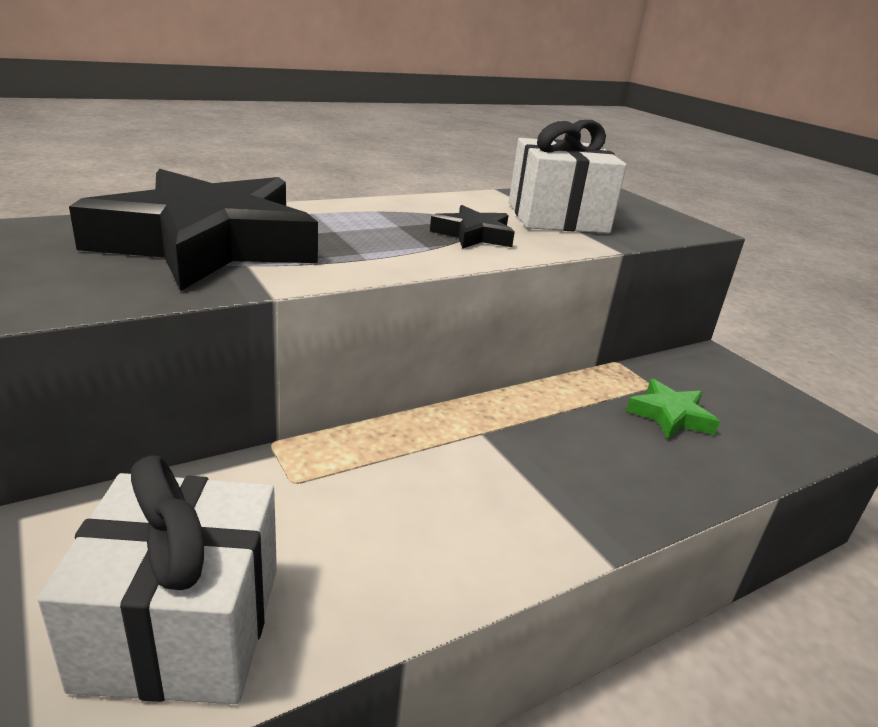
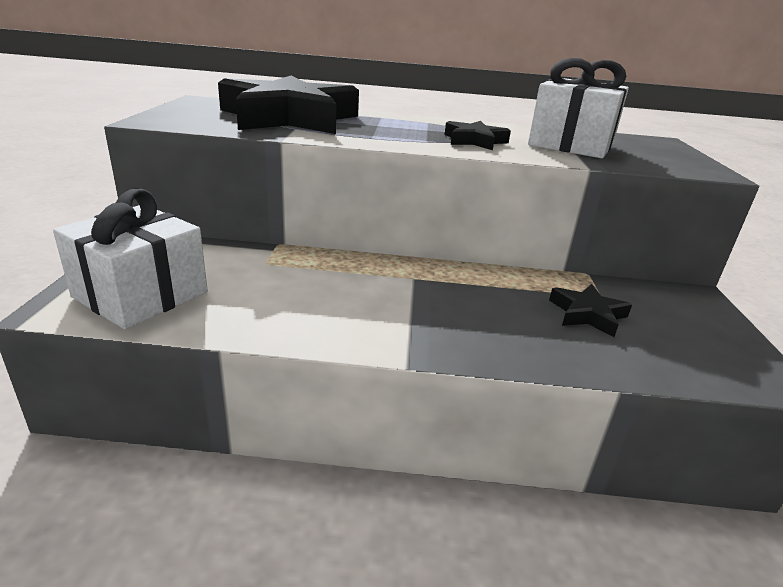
camera: 35 degrees right, 0 degrees up
green star [626,379,720,439] -> black star [549,284,632,337]

